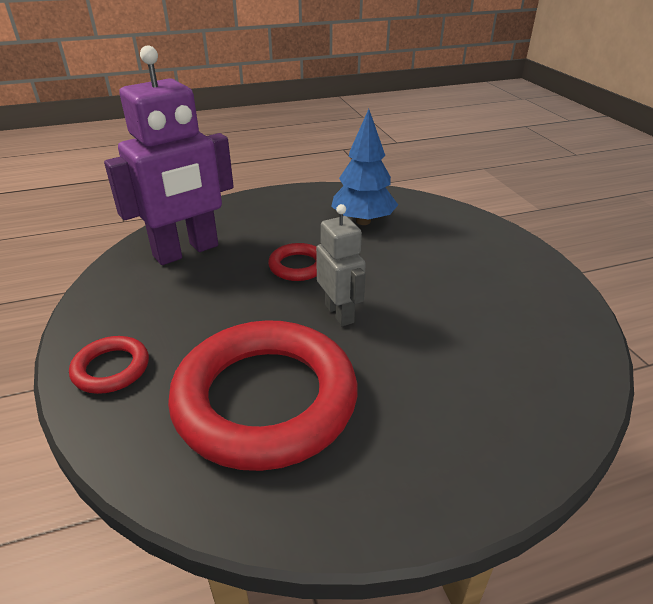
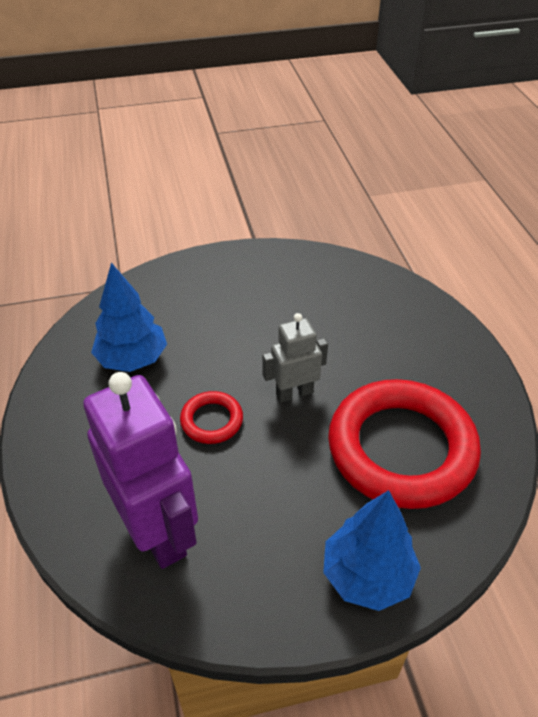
camera: 85 degrees left, 10 degrees up
red ring [69,336,149,394] -> blue tree [323,490,421,611]

